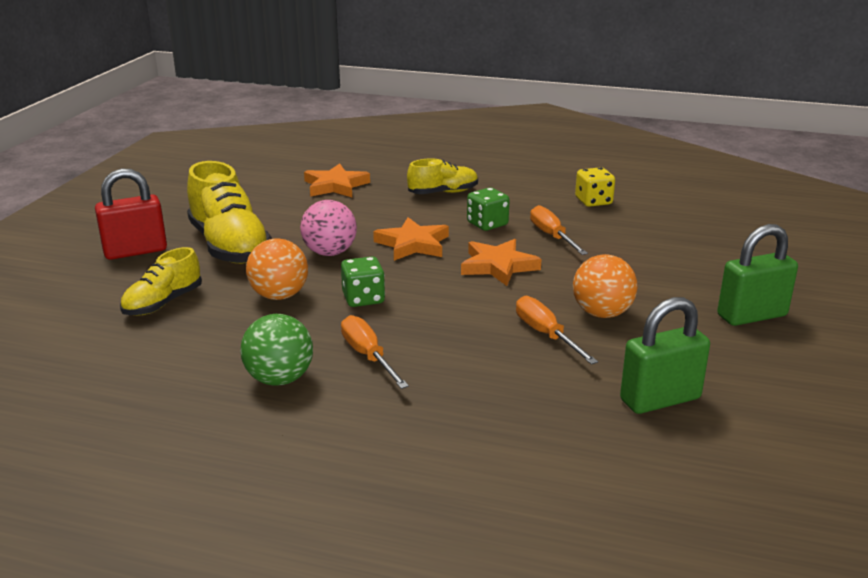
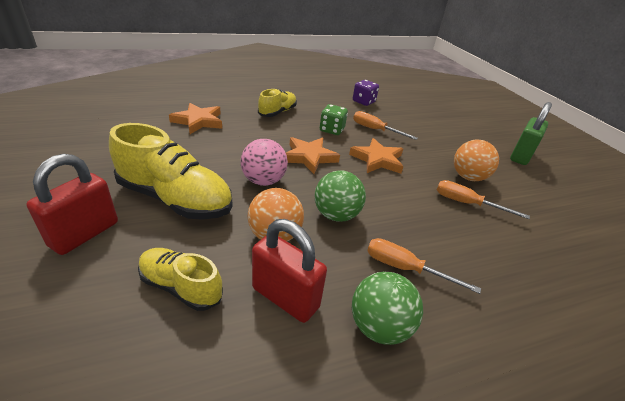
camera: 40 degrees left, 10 degrees up
yellow shoe [120,247,202,315] -> yellow shoe turned 120 degrees clockwise [138,248,223,311]
green dice [341,257,385,307] -> green ball [315,170,366,222]
yellow dice [575,167,615,207] -> purple dice [353,80,379,106]
green padlock [620,297,710,414] -> none
none -> red padlock [252,219,327,323]

